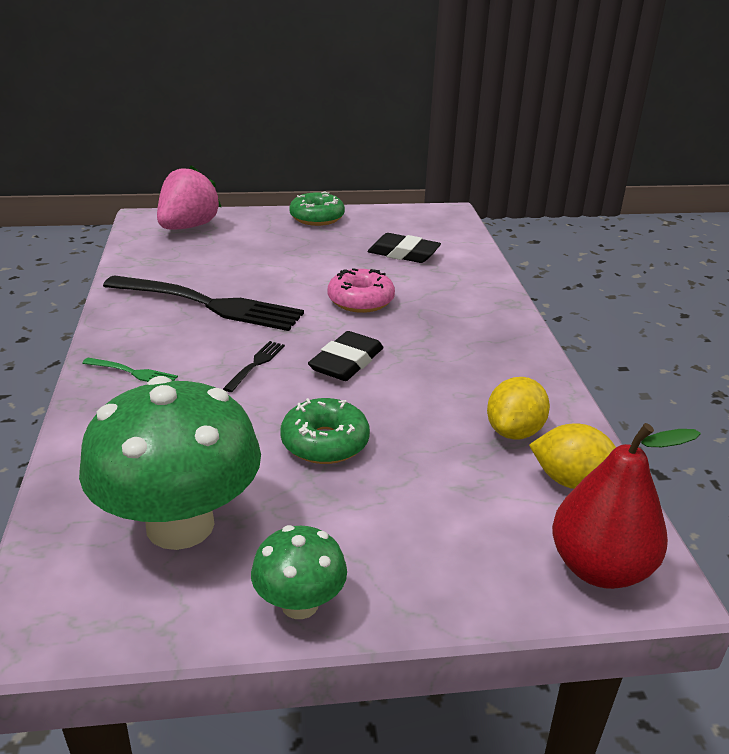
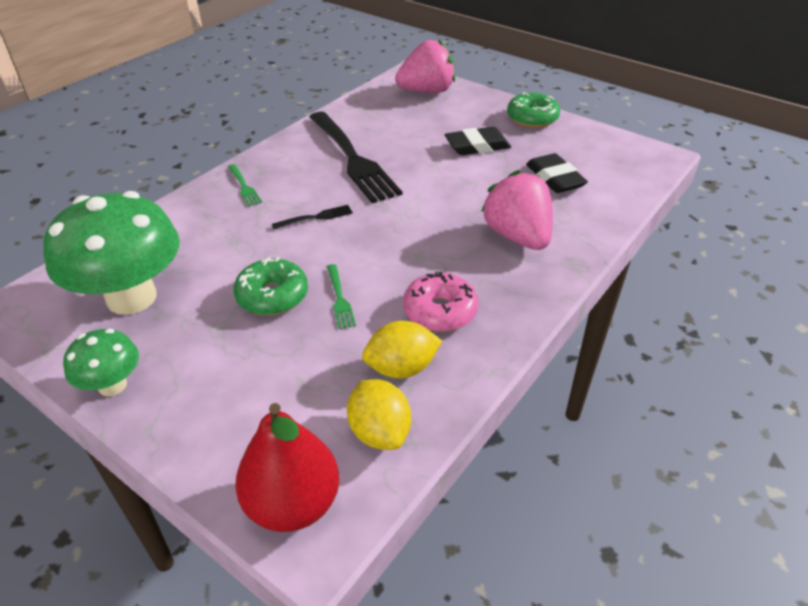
camera: 45 degrees right, 10 degrees up
black eraser [308,331,383,381] -> black eraser moved to [445,127,511,155]
pink donut [328,268,395,313] -> pink donut moved to [403,272,478,332]
none -> green fork [327,264,356,329]
none -> pink strawberry [481,170,553,250]

